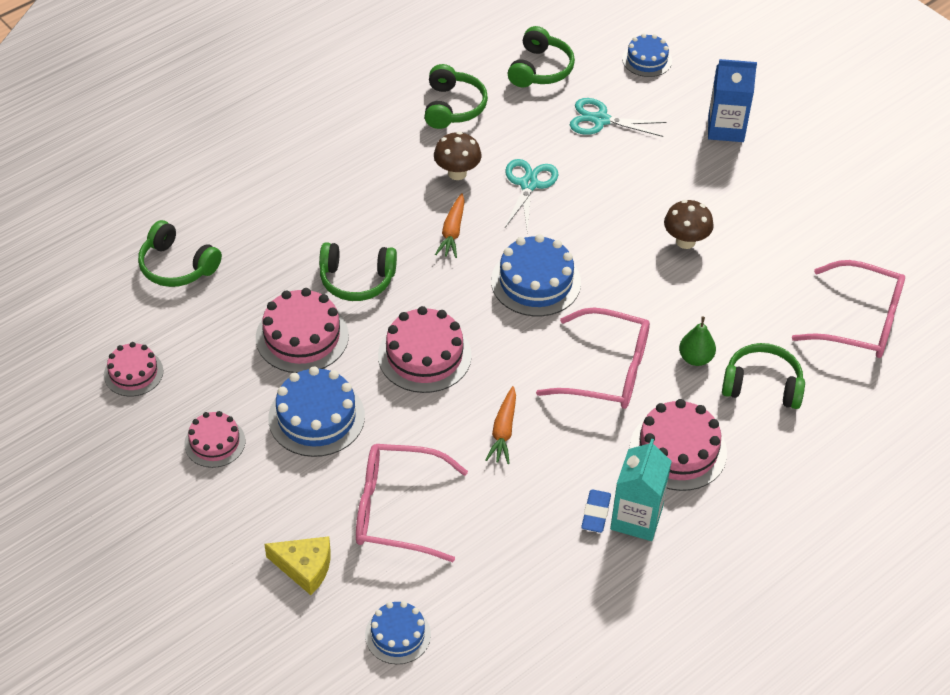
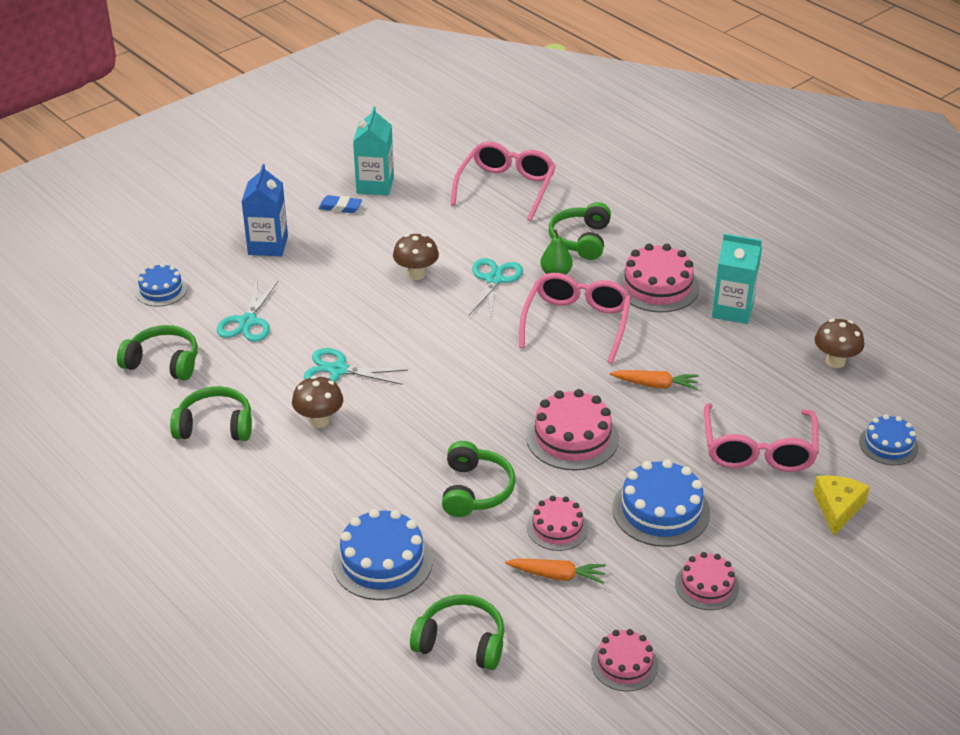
camera: 90 degrees left, 10 degrees down
green headphones [138,220,222,287] -> green headphones turned 105 degrees counterclockwise [410,594,505,670]
pink cake [256,288,349,373] -> pink cake [527,496,588,551], size x0.62
orange carrot [435,193,465,258] -> orange carrot moved to [505,559,606,584]
blue cake [491,234,581,316] -> blue cake moved to [332,509,433,600]
blue eraser [581,489,611,533] -> blue eraser moved to [318,195,362,213]
none -> turquoise carton [353,106,394,195]
none -> turquoise scissors [469,258,523,317]
none -> brown mushroom [814,319,864,368]

